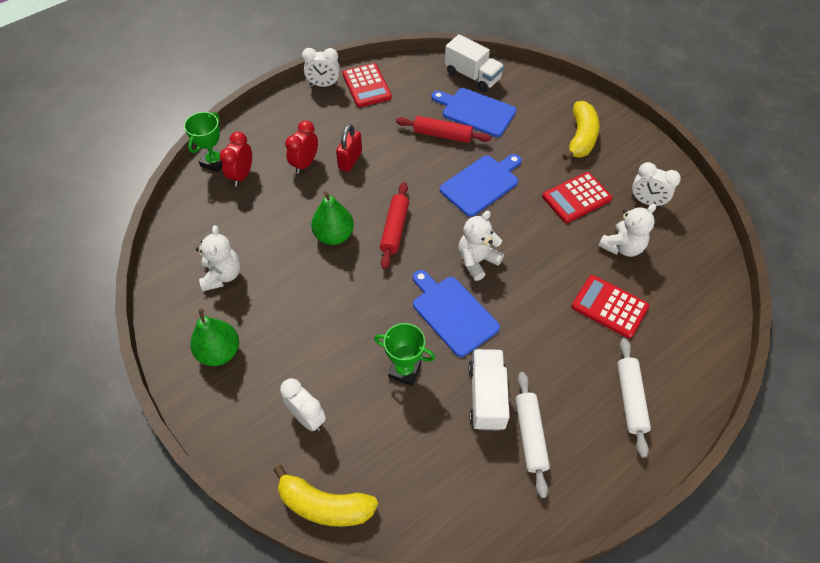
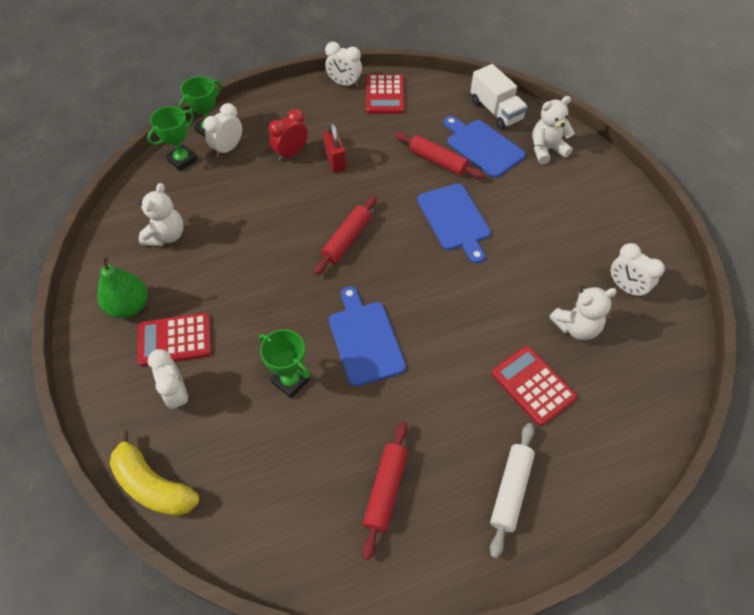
camera: 20 degrees right, 0 degrees up
red clock [220,132,252,186] -> white clock [203,103,242,157]
green pear [311,191,354,245] -> none
red padlock [336,124,362,172] -> red padlock turned 60 degrees counterclockwise [324,123,346,173]
blue cutting board [440,154,522,217] -> blue cutting board turned 90 degrees clockwise [417,183,491,264]
white teddy bear [458,211,504,281] -> white teddy bear moved to [532,96,575,164]
white truck [468,349,510,431] -> none
white rolling pin [515,372,550,498] -> red rolling pin [362,421,408,560]
red calculator [542,172,612,223] -> red calculator moved to [137,313,211,366]
yellow banana [562,101,599,161] -> none
none -> green trophy [147,106,197,171]

